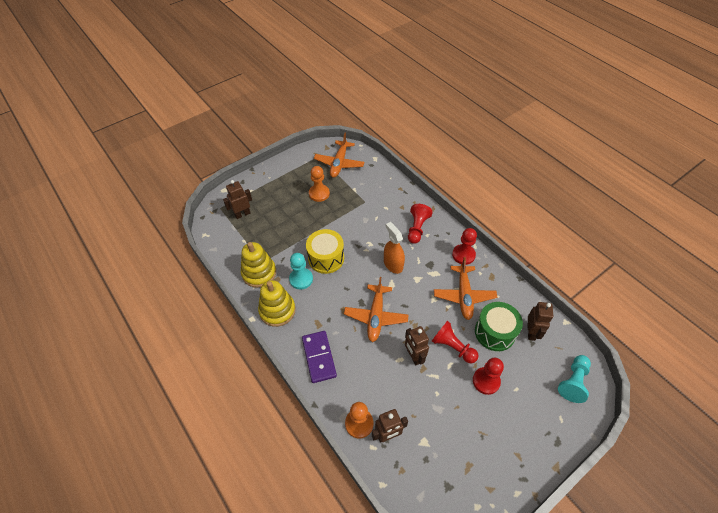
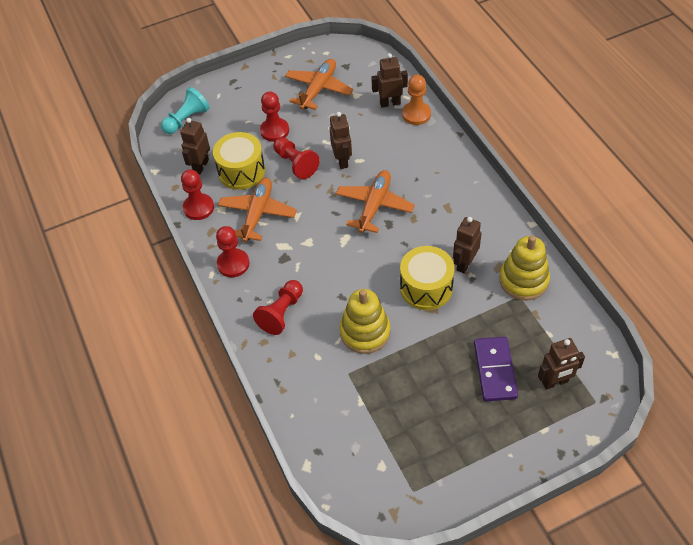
camera: 165 degrees left, 0 degrees up
yellow stacking toy [258,280,296,327] -> yellow stacking toy moved to [340,289,390,354]
turquoise pawn [289,253,313,290] -> brown robot [453,217,482,273]
purple domino [302,331,337,383] -> purple domino moved to [474,337,518,401]
orange pawn [309,166,330,202] -> none
orange plane [314,132,365,178] -> orange plane moved to [285,59,353,110]
orange spray bottle [384,222,405,274] -> none
green drum [475,302,523,351] -> yellow drum [213,132,265,190]
none -> red pawn [181,169,214,220]

